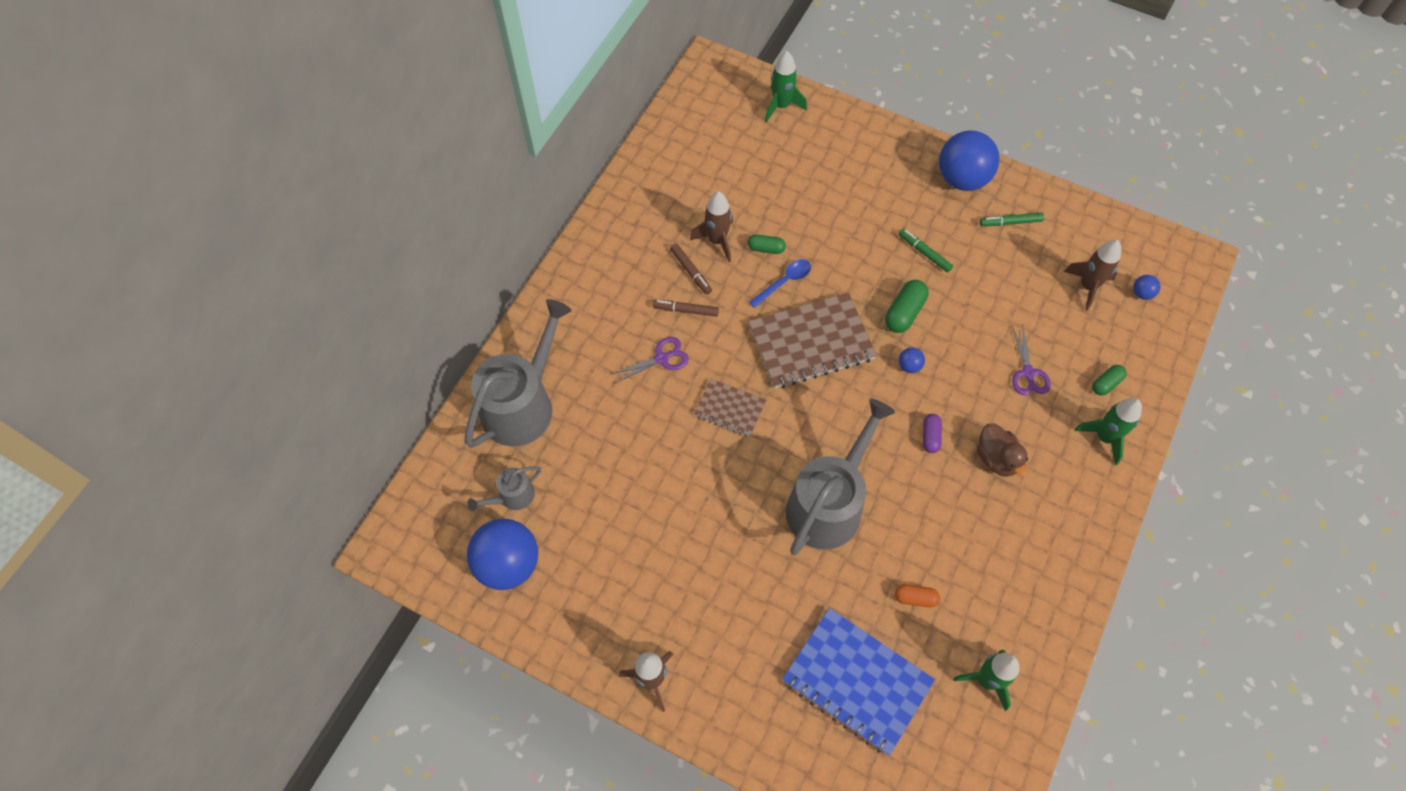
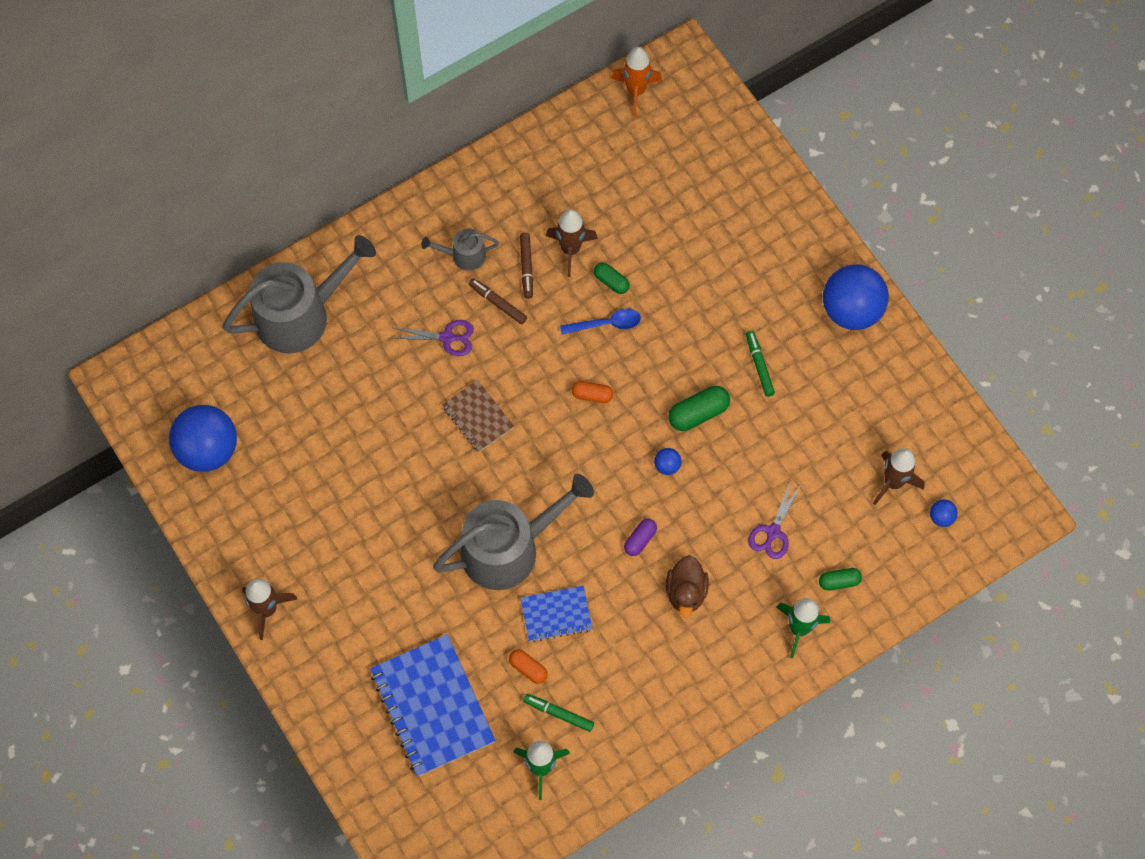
camera: 30 degrees right, 5 degrees up
grey watering can [468,466,541,511] -> grey watering can moved to [421,228,499,271]
brown notebook [749,292,877,389] -> orange capsule [572,381,613,403]
green rocket [765,51,807,123] -> none
green marker [980,213,1044,226] -> green marker moved to [523,694,594,732]
none -> blue notebook [521,586,593,642]
none -> orange rocket [611,47,662,117]

